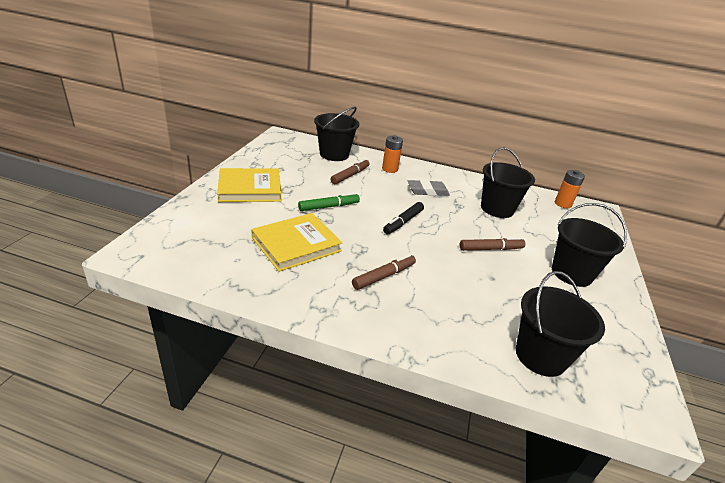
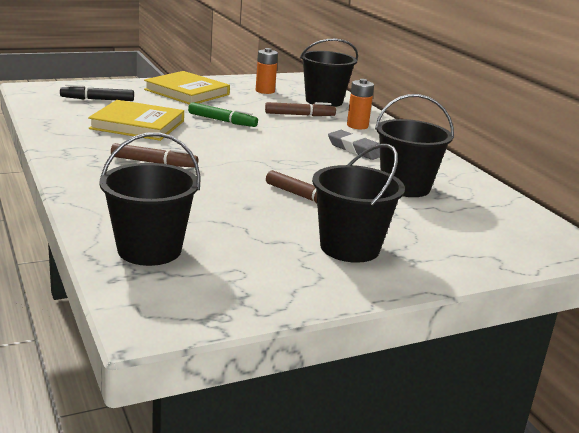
camera: 50 degrees right, 10 degrees down
black marker [383,202,424,234] -> black marker moved to [60,84,134,101]
orange battery [555,170,585,208] -> orange battery moved to [256,48,278,94]

